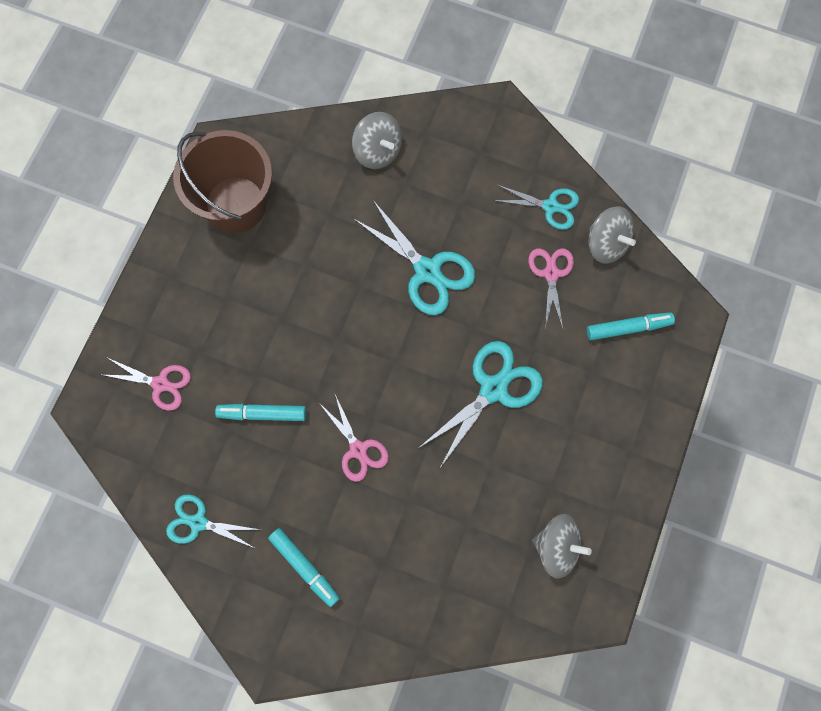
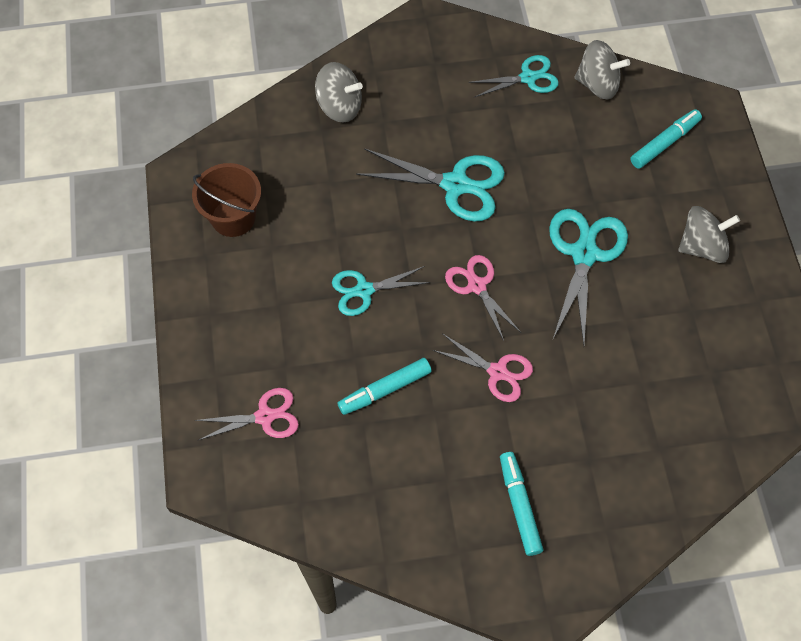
camera: 30 degrees left, 10 degrees down
turquoise scissors [166,494,260,548] -> turquoise scissors moved to [332,266,430,316]
brown bucket [173,130,272,233] -> brown bucket [192,163,261,237], size x0.65
turquoise marker [268,528,340,607] -> turquoise marker turned 120 degrees counterclockwise [500,452,544,556]
pink scissors [529,249,574,329] -> pink scissors moved to [445,255,520,341]
grey spinning top [532,514,592,579] -> grey spinning top moved to [678,206,740,263]

